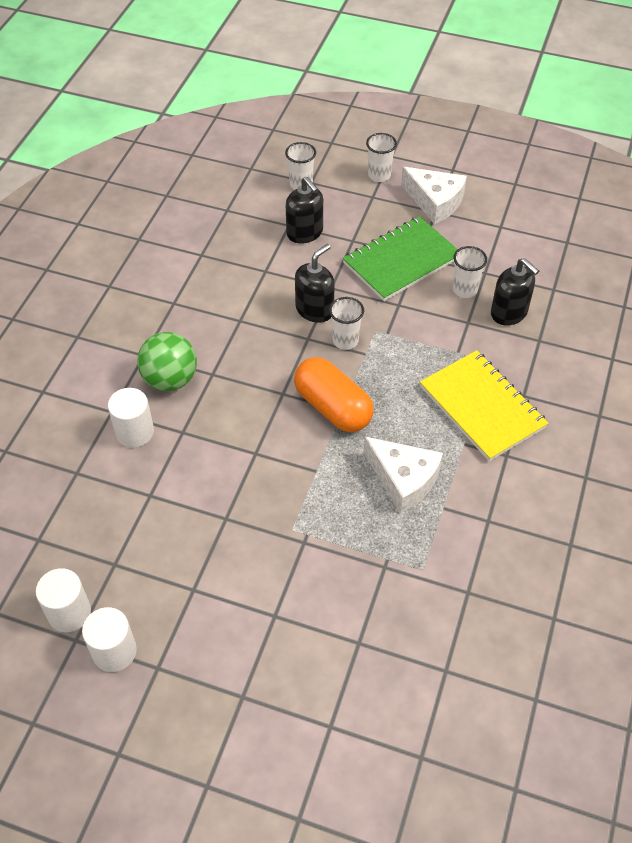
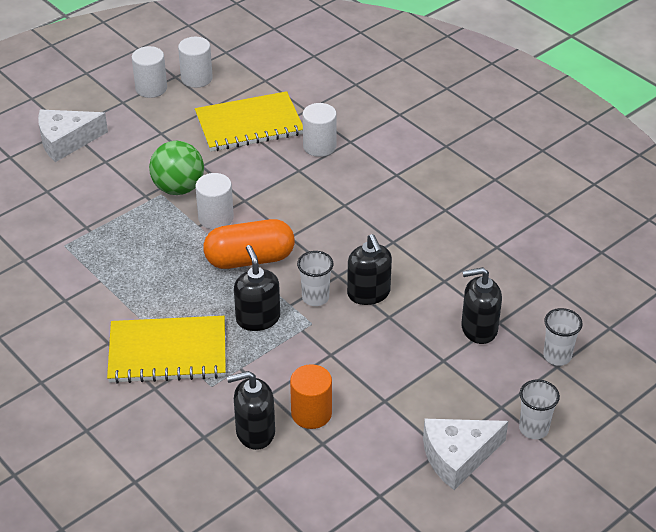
camera: 120 degrees right, 10 degrees down
green ball [137,332,197,391] -> green ball moved to [149,141,204,195]
green notebook [343,216,458,301] -> none
white cheese [364,437,443,513] -> white cheese moved to [38,110,108,162]
white cup [453,246,487,298] -> orange cylinder [290,364,332,429]
none -> yellow notebook [195,91,303,152]
none -> white cylinder [195,173,234,230]
none -> black soap dispenser [234,245,280,331]

